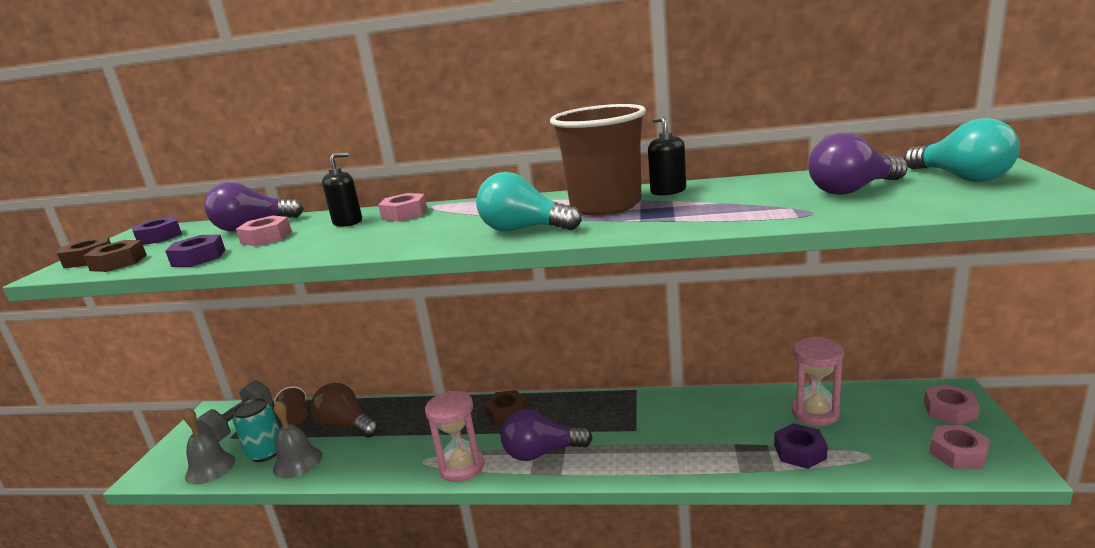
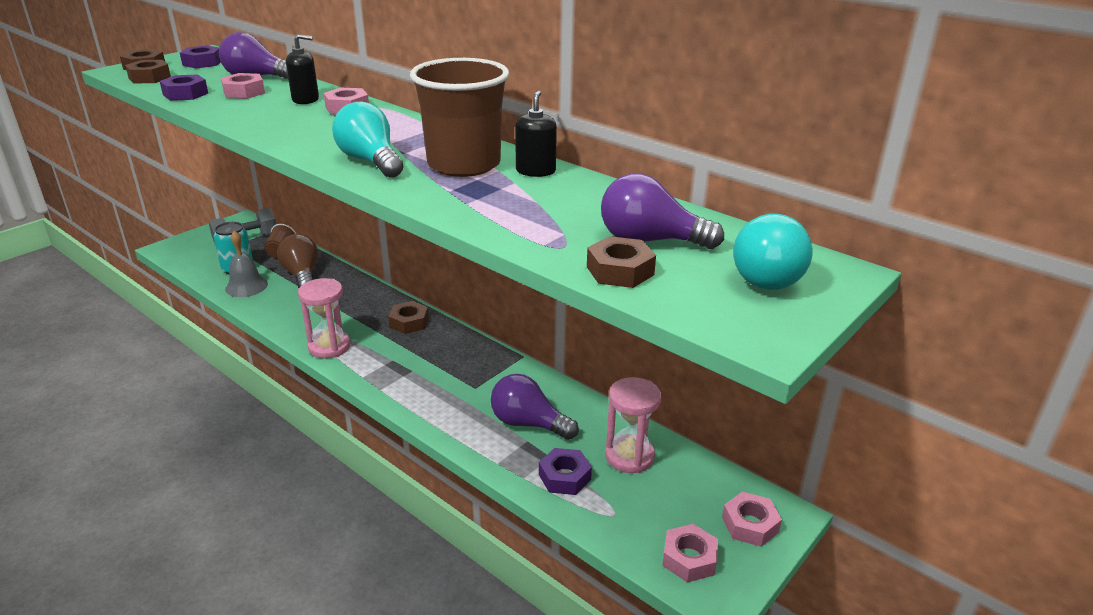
camera: 30 degrees right, 10 degrees up
grey bell [183,408,235,485] -> none
purple light bulb [500,409,593,461] -> purple light bulb moved to [491,374,579,440]
none -> brown nut [587,236,656,288]

